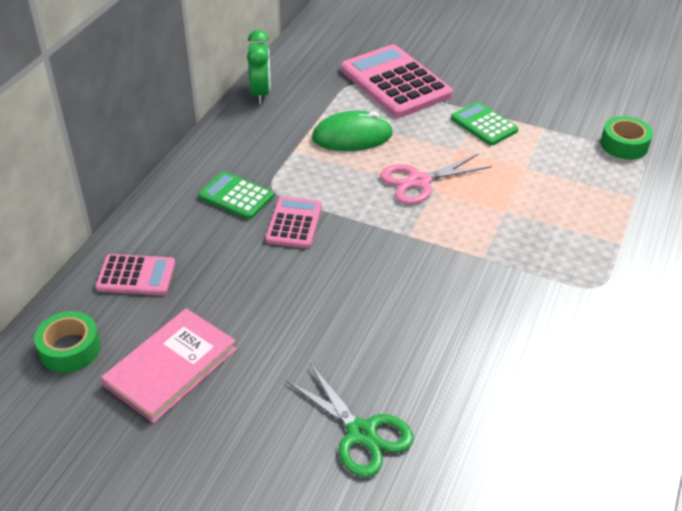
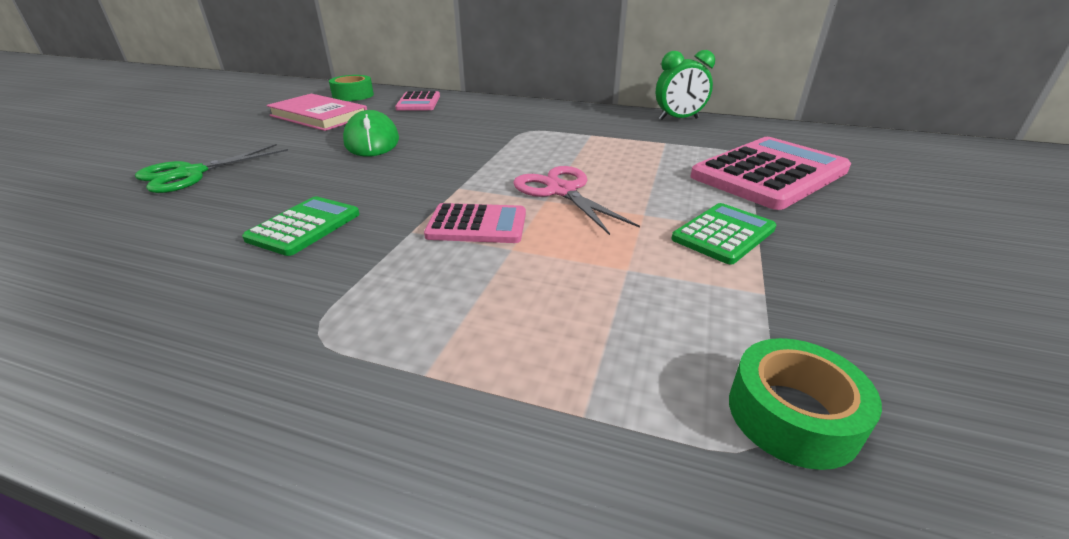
camera: 85 degrees right, 10 degrees down
green calculator [198,171,274,220] -> green calculator moved to [242,196,360,256]
pink calculator [265,196,322,248] -> pink calculator moved to [424,203,526,243]
green mouse [312,111,393,151] -> green mouse moved to [343,110,399,157]

